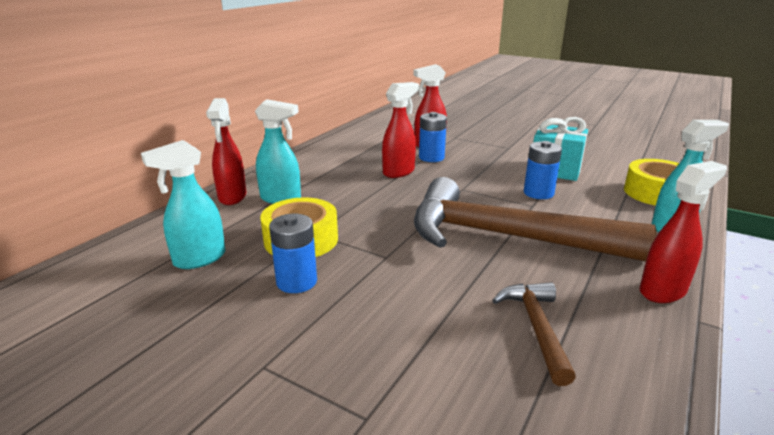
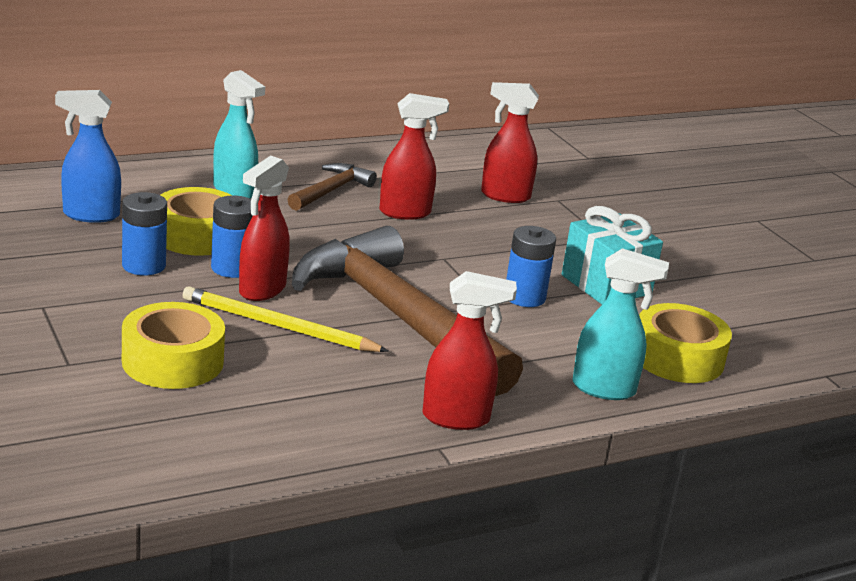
camera: 30 degrees right, 0 degrees up
turquoise spray bottle [141,140,226,269] -> blue spray bottle [55,90,121,223]
red spray bottle [206,98,246,205] -> red spray bottle moved to [239,155,290,301]
blue battery [419,112,447,162] -> blue battery moved to [211,195,253,278]
brown hammer [492,282,576,386] -> brown hammer moved to [287,163,377,211]
none -> yellow tape [122,302,225,389]
none -> yellow pencil [183,286,389,352]

